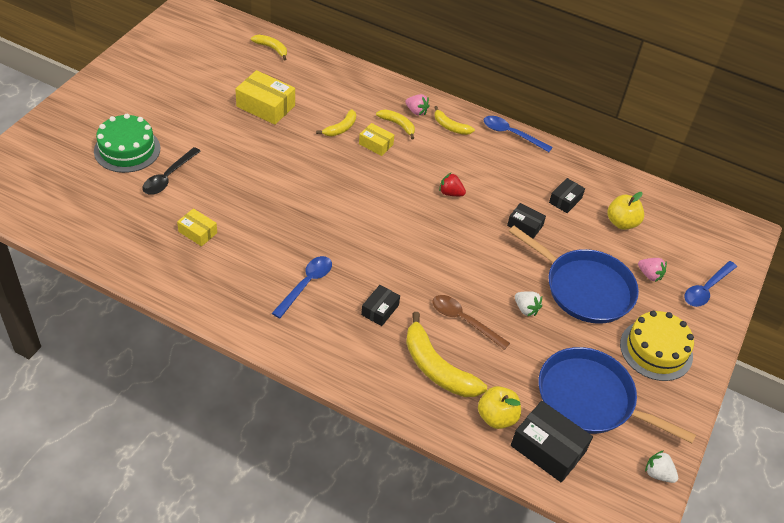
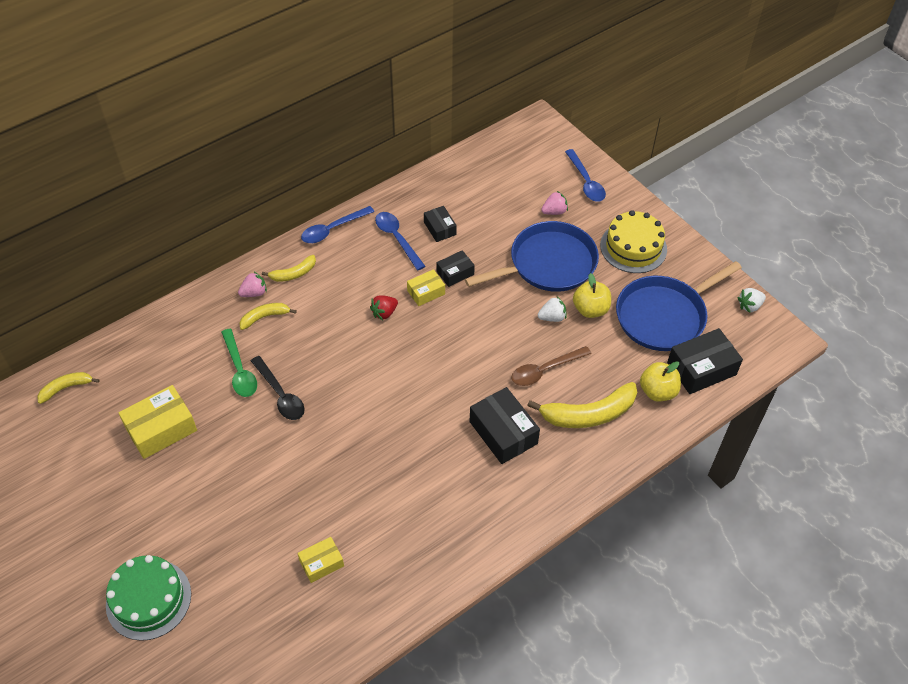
camera: 60 degrees left, 5 degrees up
black spoon [142,147,201,195] -> black spoon moved to [251,356,305,420]
blue spoon [272,256,332,318] -> blue spoon moved to [375,212,425,270]
yellow banana [316,109,356,136] -> green spoon [221,329,257,397]
yellow box [359,123,394,156] -> yellow box moved to [407,269,445,306]
black box [361,285,400,326] -> black box [469,387,540,464], size x1.72
yellow apple [608,192,644,230] -> yellow apple moved to [573,273,611,318]

